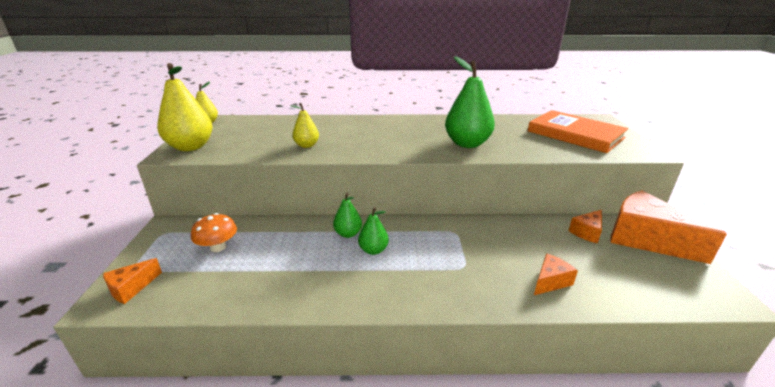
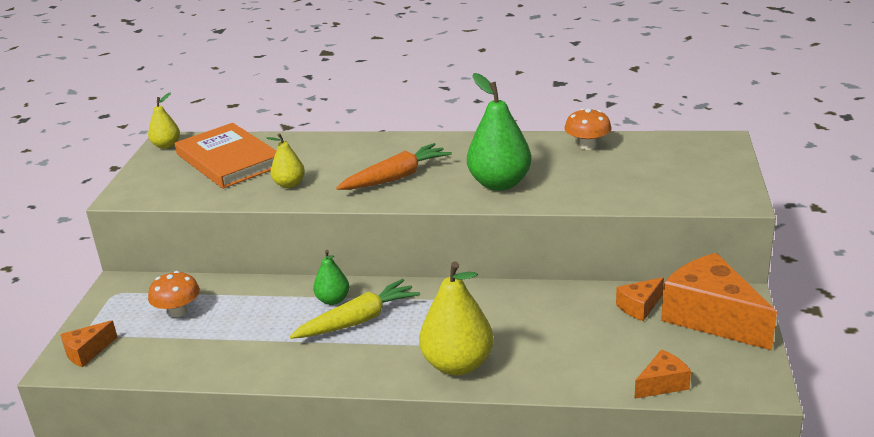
camera: 10 degrees right, 0 degrees up
yellow pear [157,63,212,151] -> yellow pear moved to [419,261,494,376]
green pear [358,207,389,255] -> yellow carrot [290,279,420,339]
orange book [528,110,628,153] -> orange book moved to [175,123,276,189]
orange cheese [534,253,578,295] -> orange cheese moved to [634,349,691,399]
none -> orange carrot [336,143,452,190]
none -> orange mushroom [564,108,612,150]

